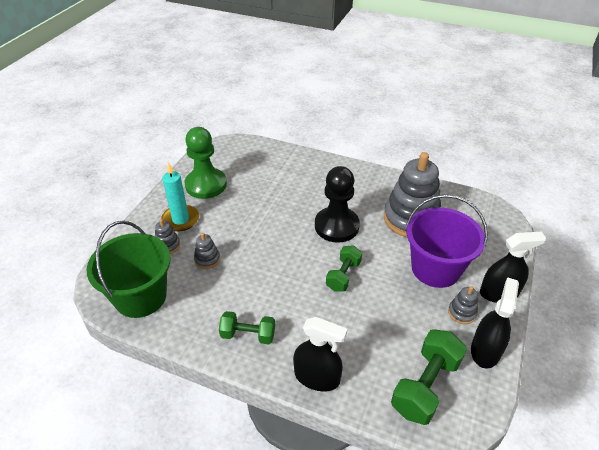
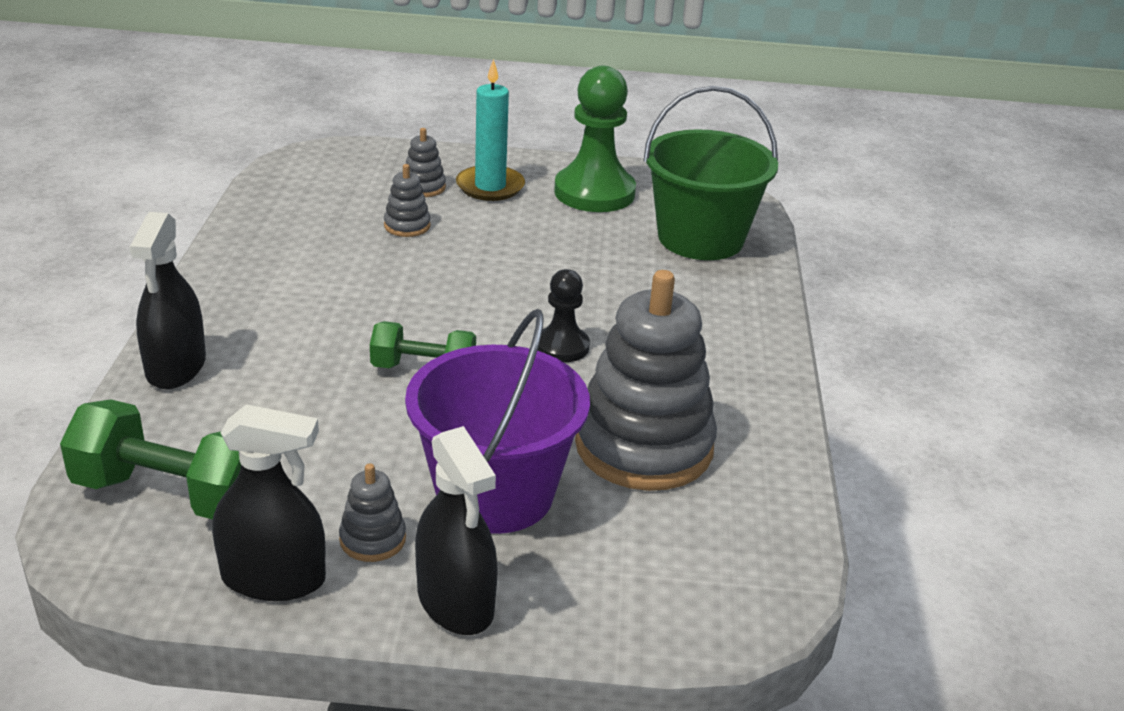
camera: 70 degrees right, 10 degrees down
green bucket [87,221,171,318] -> green bucket moved to [643,86,778,260]
green dumbbell [219,311,275,344] -> none
black pawn [315,166,360,243] -> black pawn [537,269,590,362], size x0.55

